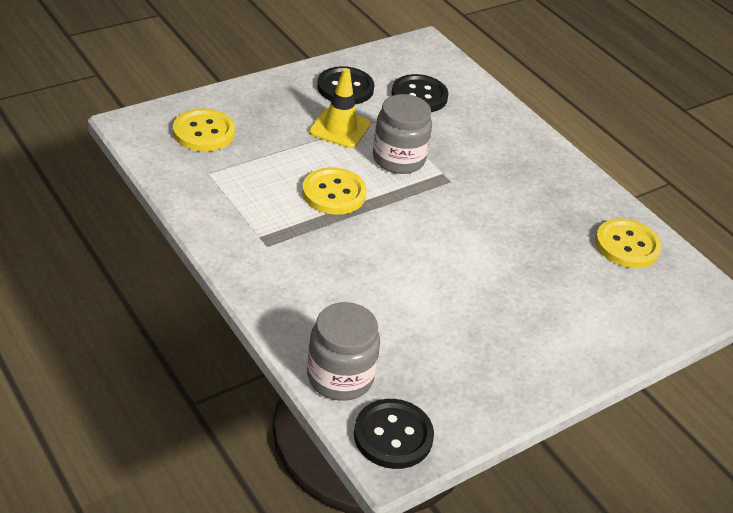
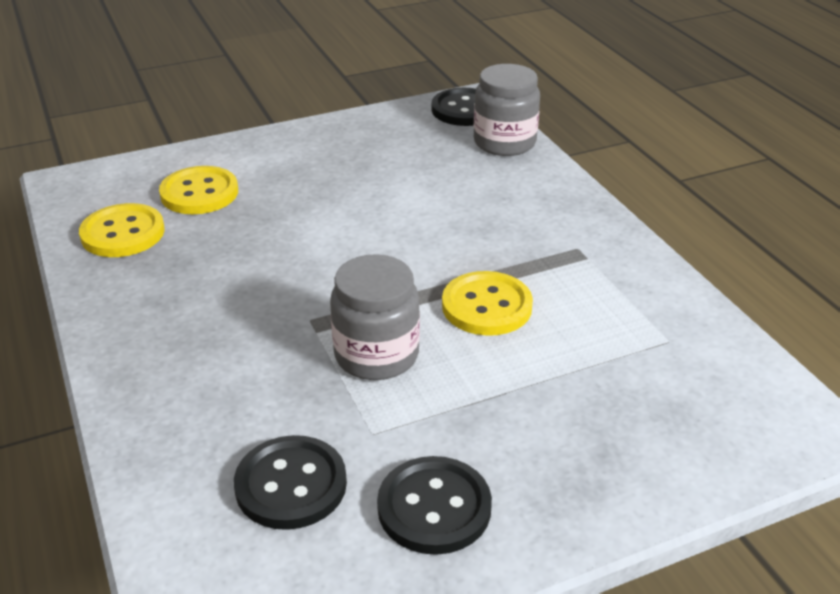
camera: 165 degrees left, 5 degrees down
yellow button [173,108,235,151] -> yellow button moved to [159,166,238,214]
yellow traffic cone [309,68,371,148] -> none

